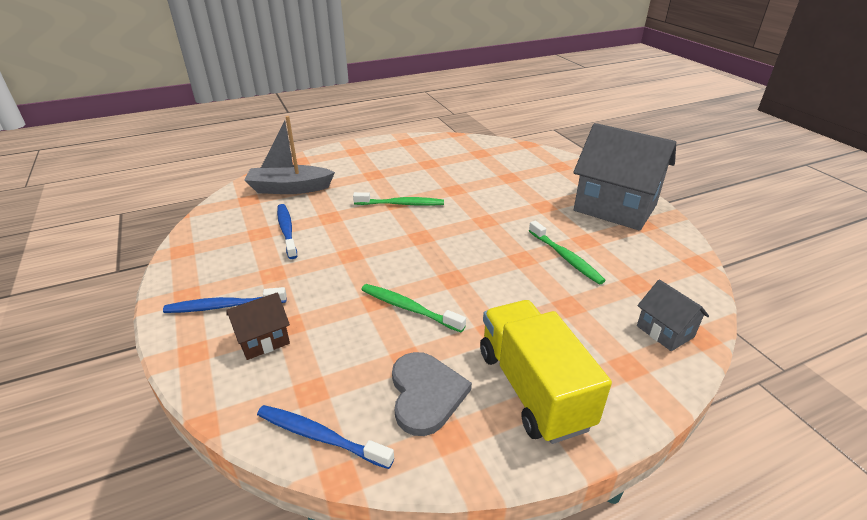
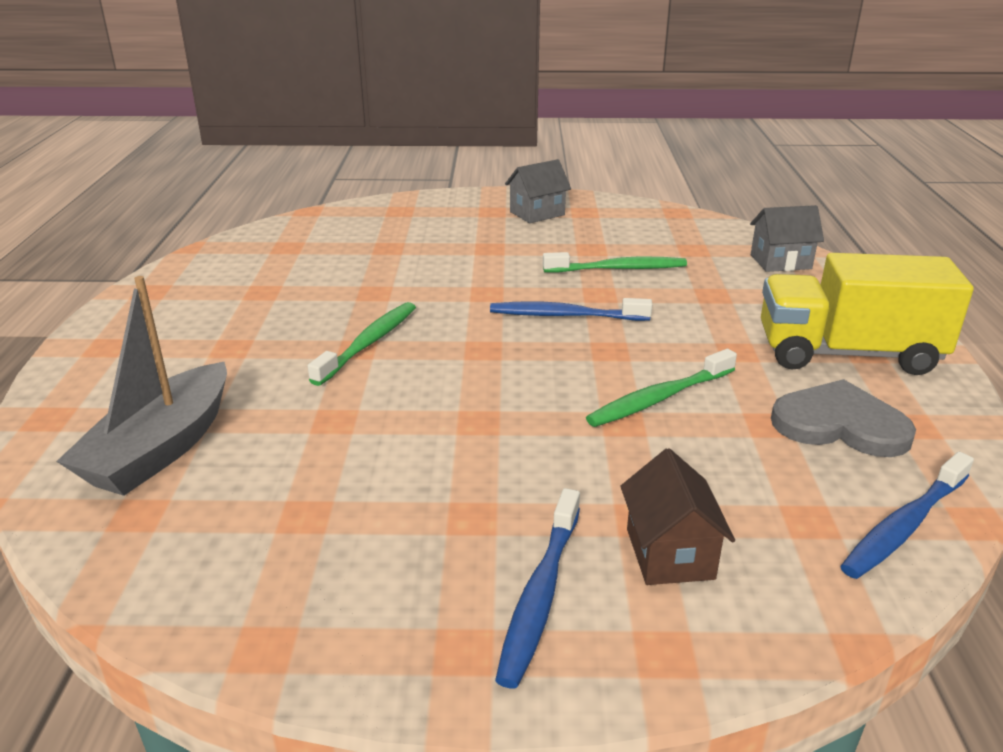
camera: 65 degrees left, 5 degrees down
blue toothbrush [277,204,297,259] -> blue toothbrush moved to [490,298,652,321]
grey house [573,123,676,231] -> grey house [505,159,571,223], size x0.46

